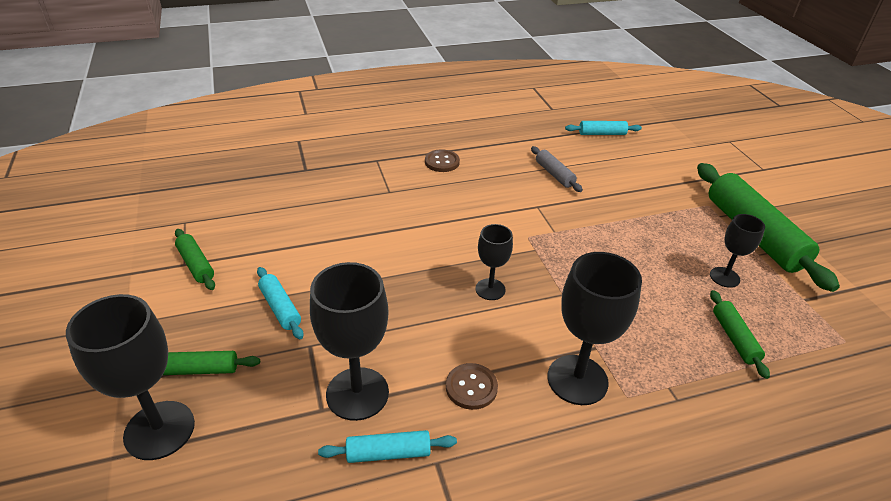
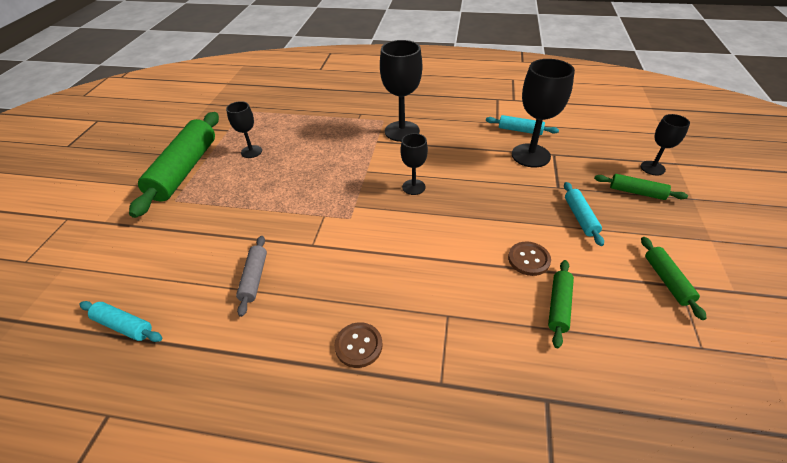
camera: 150 degrees left, 5 degrees up
black goblet [66,294,195,460] -> black goblet [641,114,690,175], size x0.57
brown button [446,363,498,410] -> brown button moved to [508,242,551,276]
green rolling pin [710,290,770,379] -> green rolling pin moved to [548,260,574,348]

